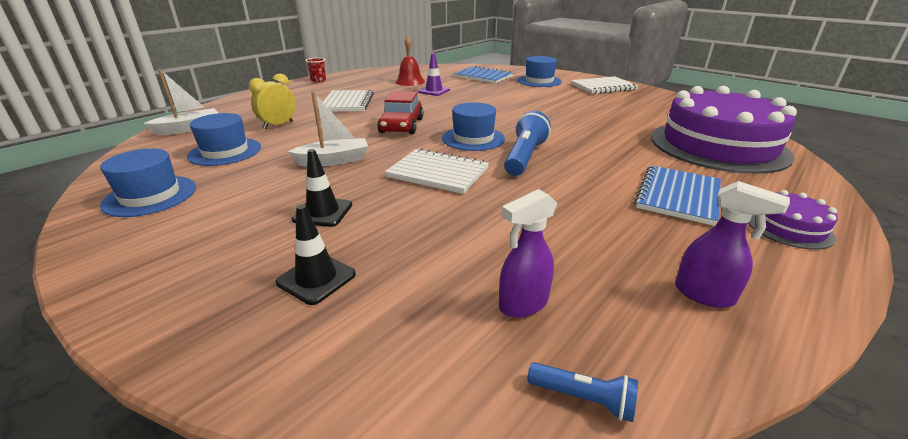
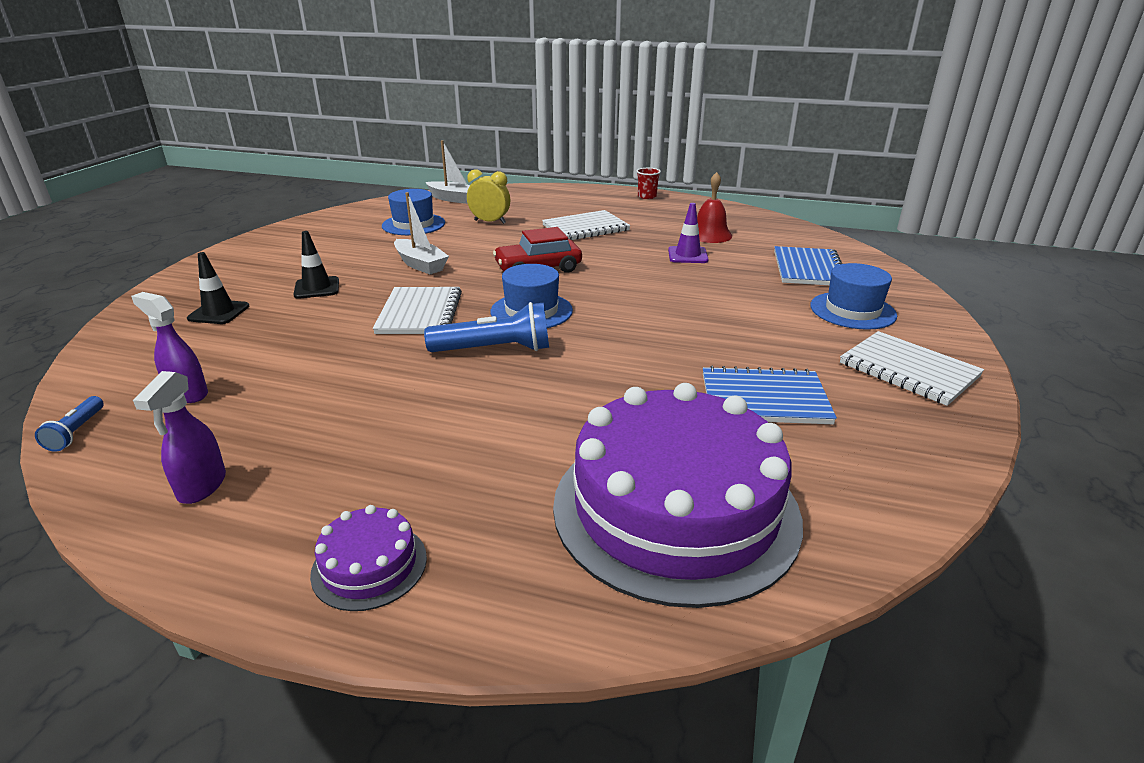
camera: 65 degrees right, 0 degrees up
blue hat [100,149,196,217] -> none
blue notebook [634,165,721,226] -> blue notebook moved to [703,366,837,424]

